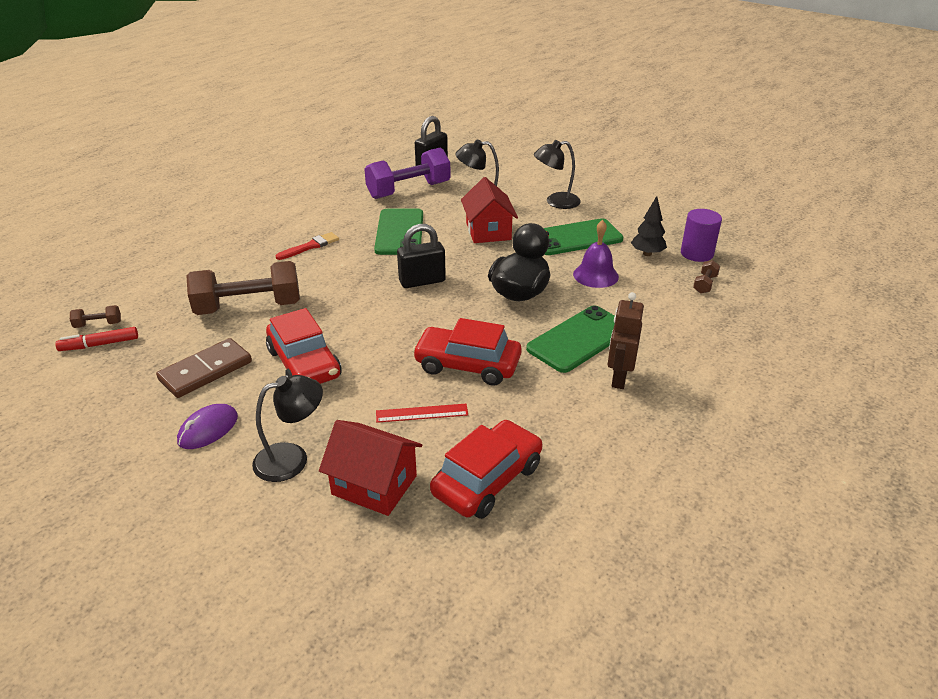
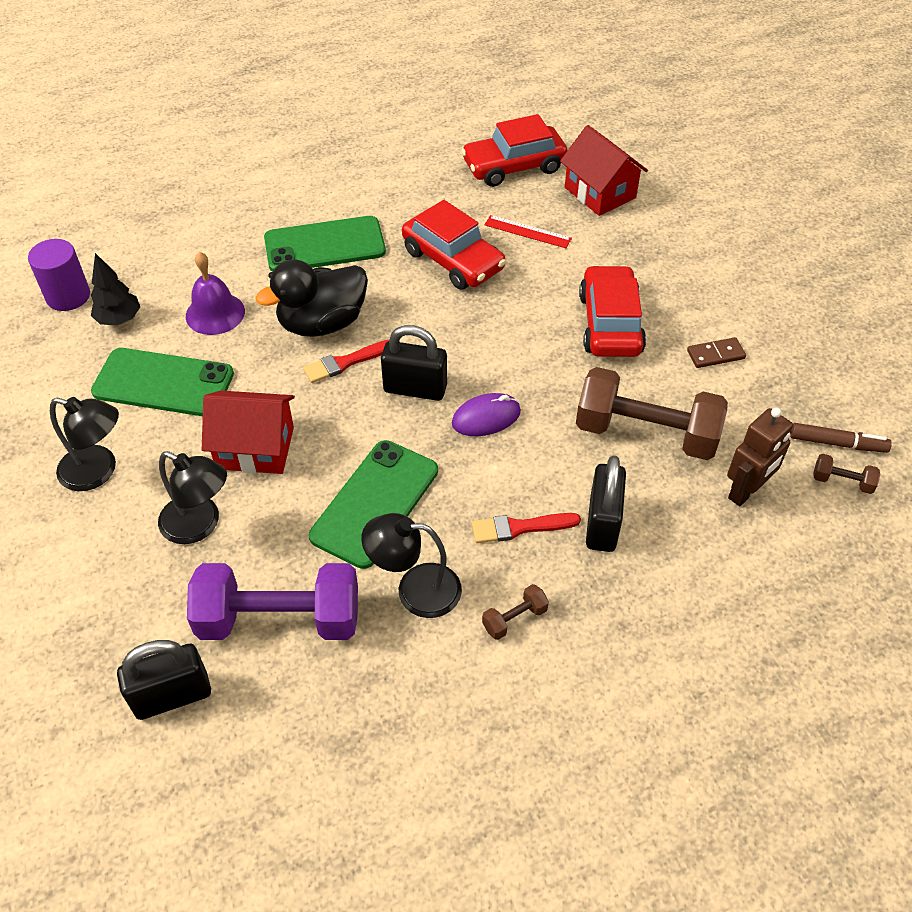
camera: 150 degrees left, 15 degrees up
red marker [55,327,138,351] -> brown marker [790,423,892,453]
brown domino [156,338,252,398] -> brown domino [687,337,746,368], size x0.56
purple mouse [177,404,238,449] -> purple mouse moved to [452,393,521,436]
black lamp [252,375,323,482] -> black lamp moved to [361,513,462,618]
red house [461,177,518,243] -> red house turned 75 degrees clockwise [202,390,295,474]
brown robot [608,292,644,389] -> brown robot moved to [727,407,793,506]
brown dumbbell [693,260,720,294] -> brown dumbbell moved to [482,584,549,640]
none -> red brush [303,339,390,383]
none -> black padlock [586,456,626,552]

